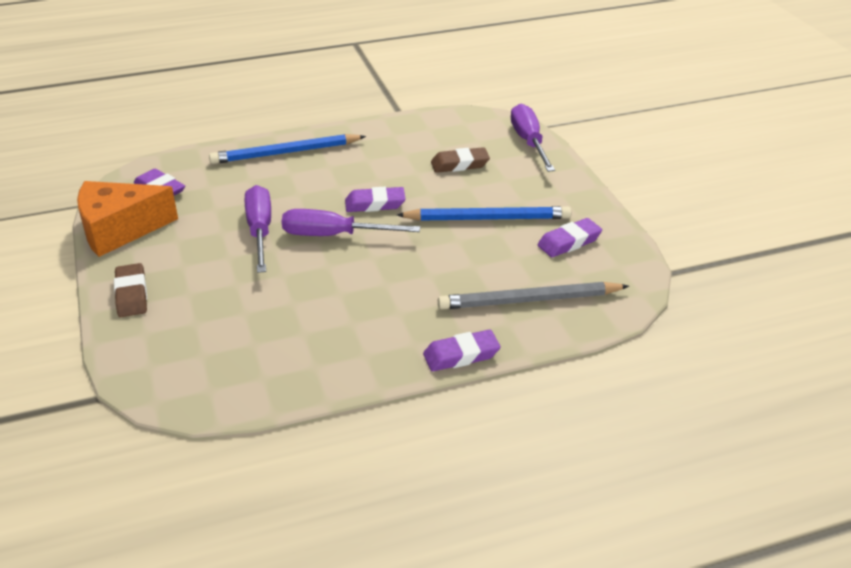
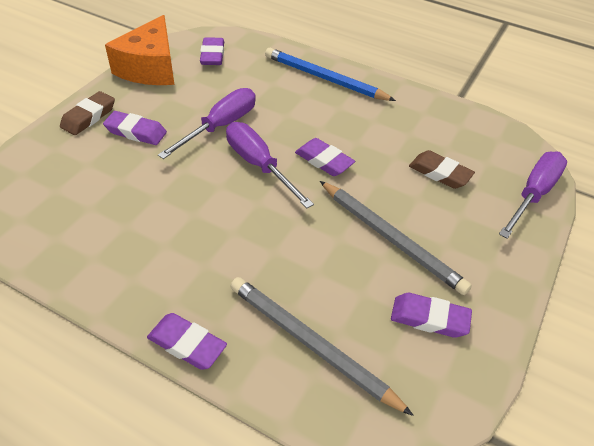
camera: 45 degrees right, 10 degrees up
orange cheese [77,181,178,257] -> orange cheese turned 105 degrees counterclockwise [105,15,175,85]
blue pencil [397,206,572,221] -> grey pencil [320,181,472,295]
none -> purple eraser [103,111,167,145]

